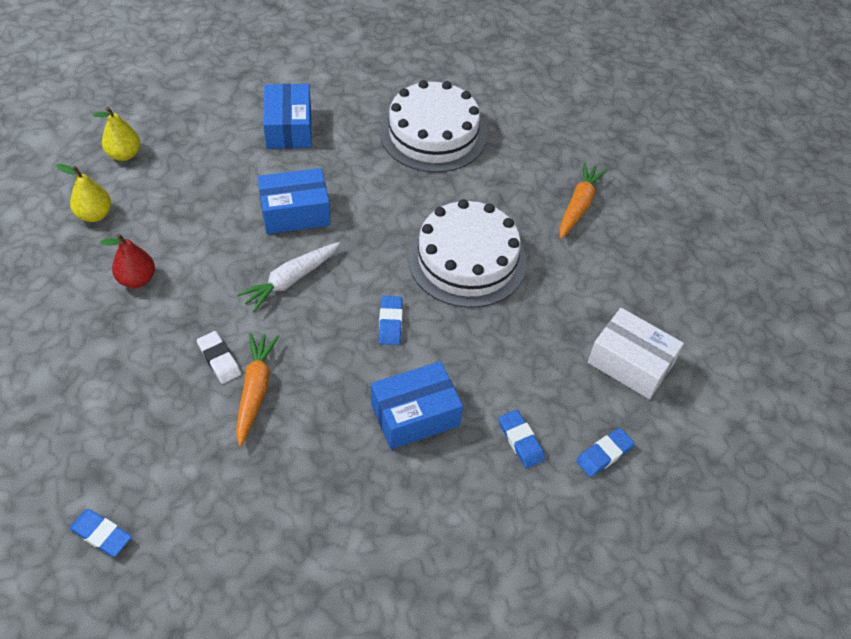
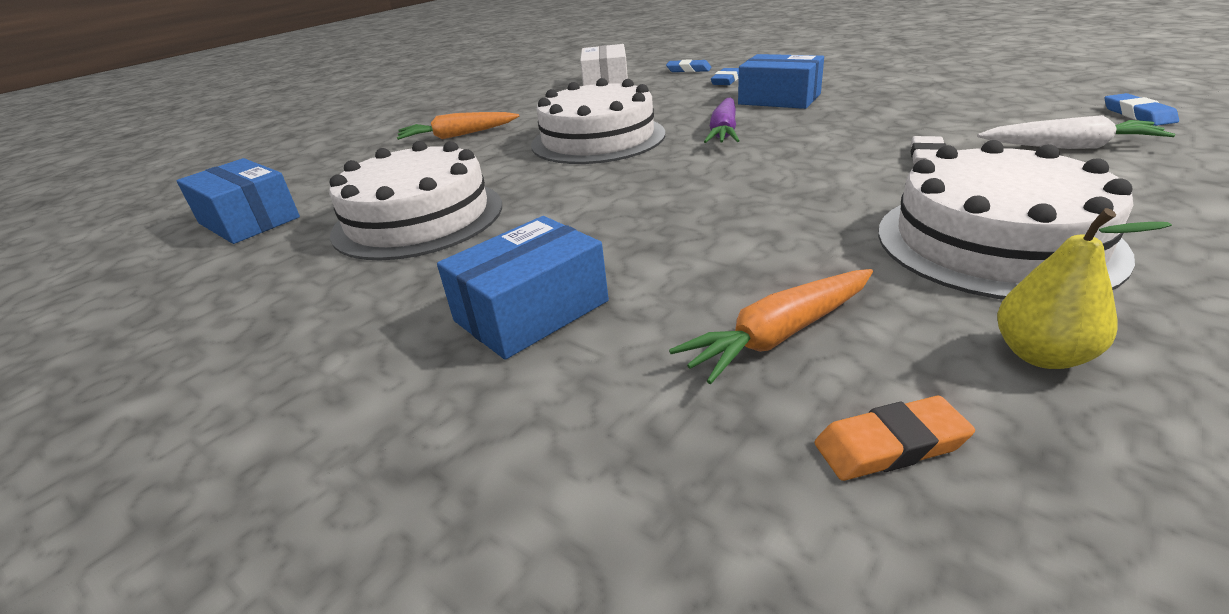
camera: 120 degrees left, 20 degrees down
yellow pear [92,107,140,161] -> orange eraser [814,396,975,481]
red pear [100,234,155,288] -> white cake [878,140,1135,300]
orange carrot [236,333,279,446] -> orange carrot moved to [669,269,873,384]
white carrot [237,242,340,312] -> white carrot moved to [977,115,1175,149]
blue box [257,168,331,234] -> blue box moved to [176,158,300,244]
blue eraser [379,296,403,345] -> purple carrot [704,98,740,143]

